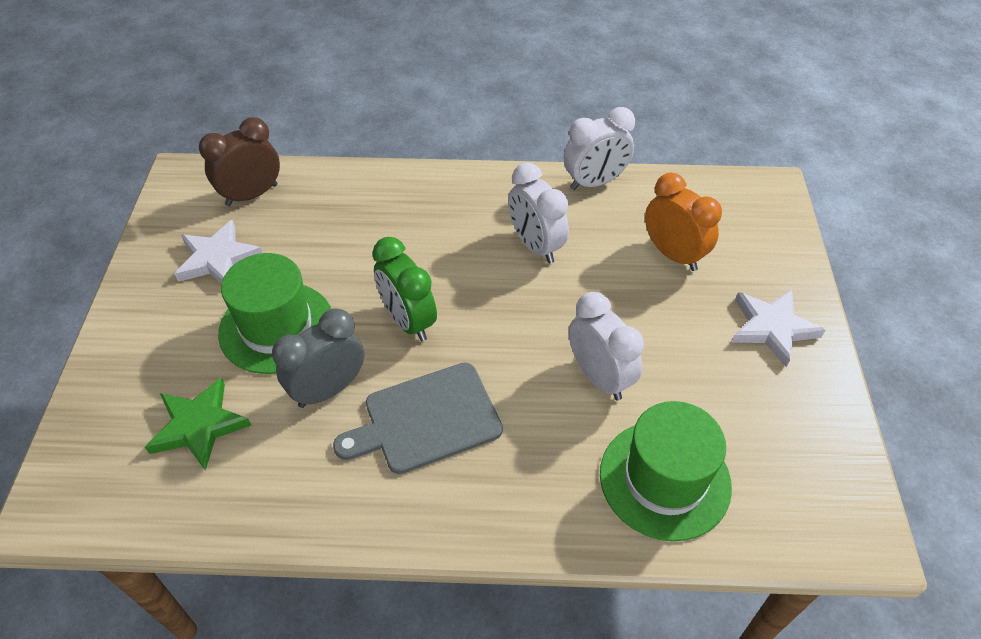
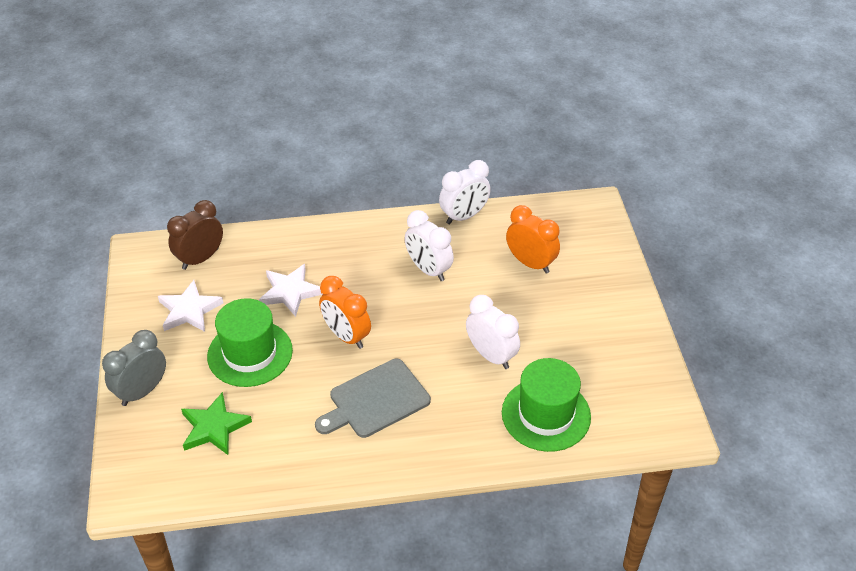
camera: 10 degrees left, 5 degrees down
grey clock [272,309,364,408] -> grey clock moved to [102,330,166,406]
green clock [372,237,437,341] -> orange clock [319,276,371,349]
white star [731,290,825,367] -> white star moved to [259,264,323,317]

